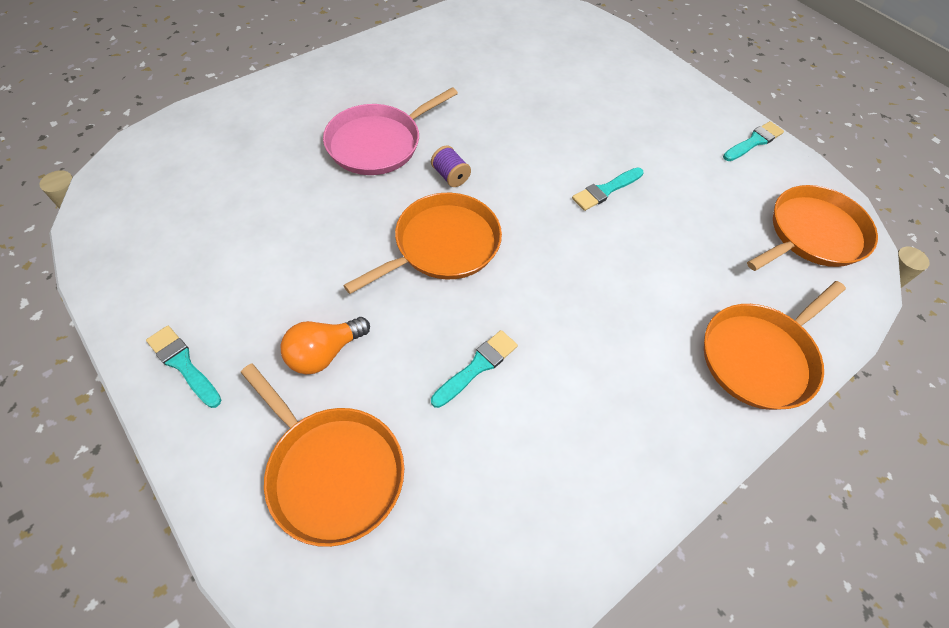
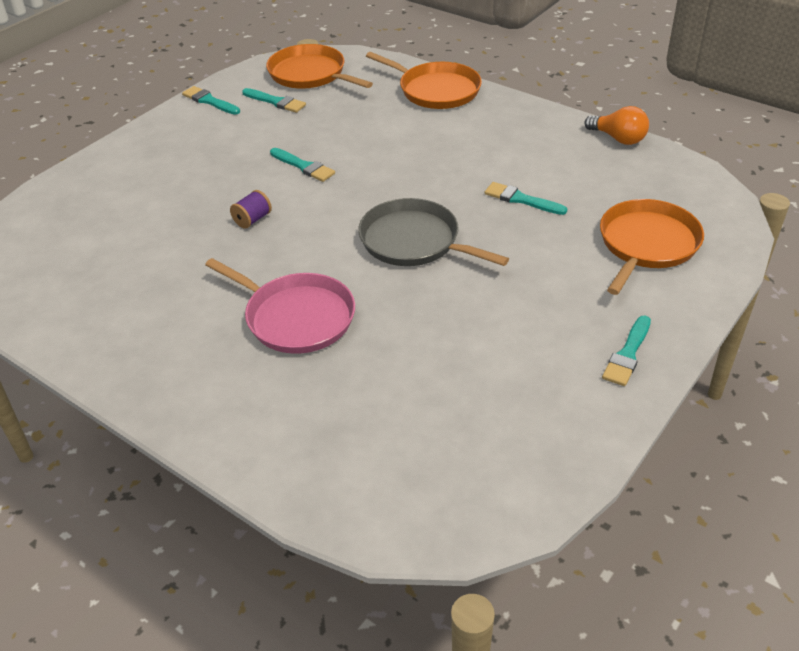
camera: 100 degrees left, 15 degrees down
orange light bulb [281,317,370,374] -> orange light bulb moved to [584,106,649,145]
orange pan [343,193,502,294] -> grey pan [358,198,509,266]
purple spool [431,145,471,187] -> purple spool moved to [230,190,272,229]
none -> turquoise brush [242,88,306,113]

